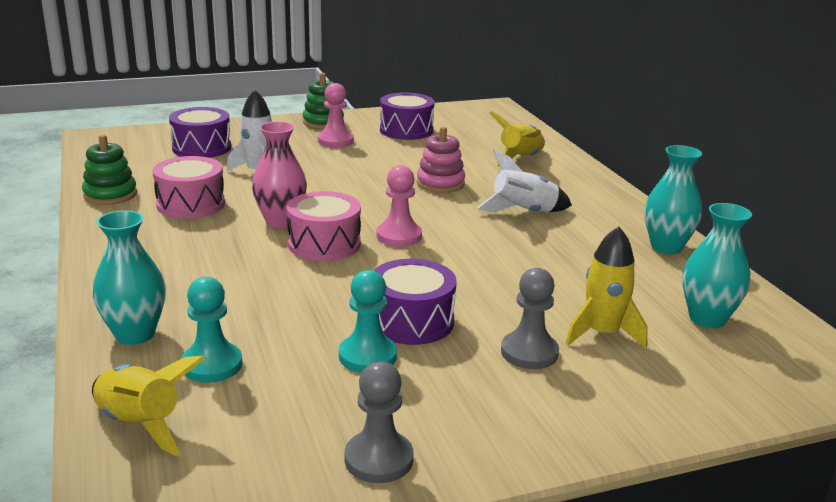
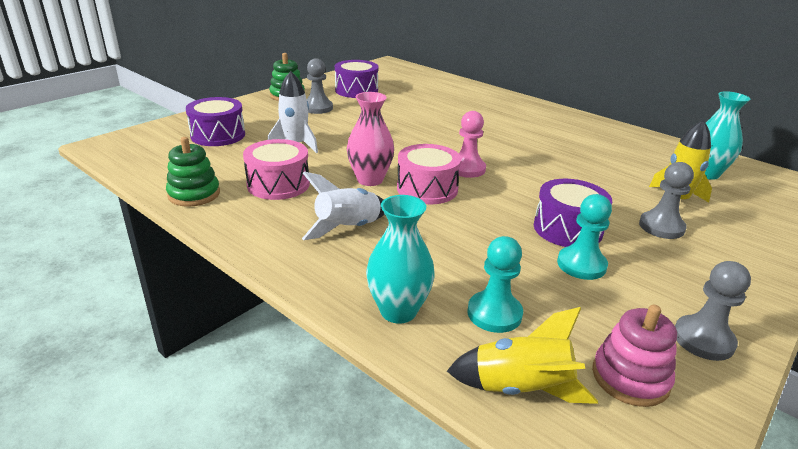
camera: 30 degrees left, 5 degrees up
pink pawn [318,83,354,147] -> grey pawn [306,58,333,114]
pink stacking toy [417,127,465,193] -> pink stacking toy moved to [592,305,677,407]
white rocket [477,149,572,212] -> white rocket moved to [302,171,385,240]
yellow rocket [490,111,545,166] -> none
turquoise vase [645,145,702,254] -> none

